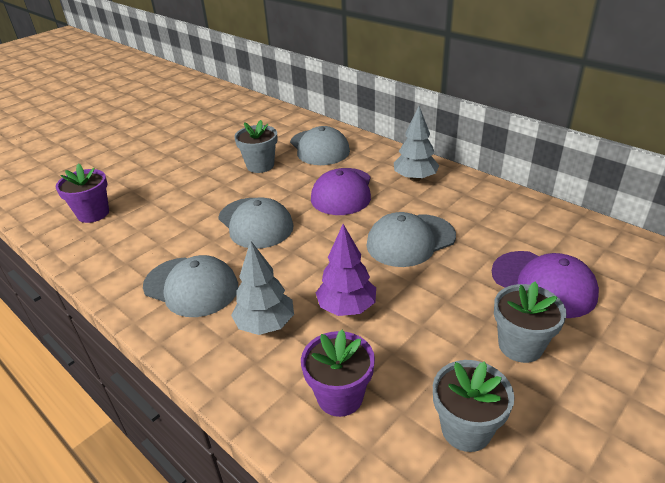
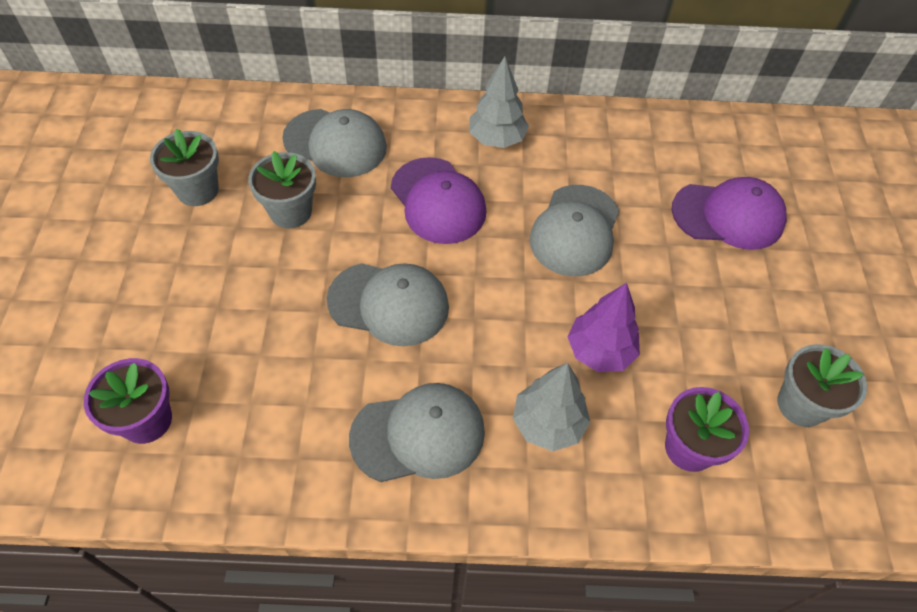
camera: 45 degrees left, 20 degrees up
grey flower pot [494,282,567,363] -> grey flower pot moved to [150,129,219,206]

